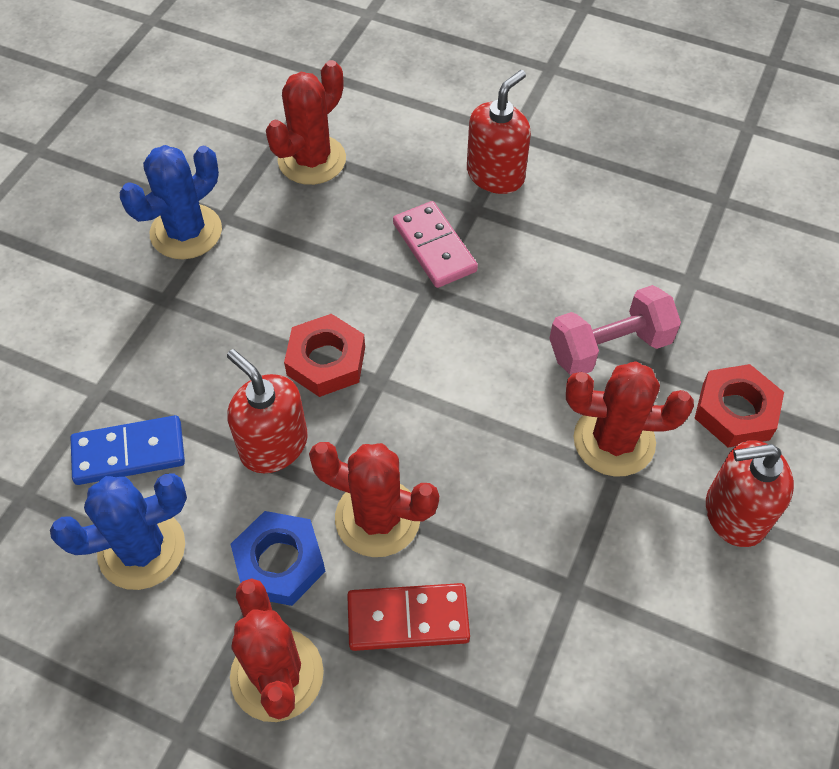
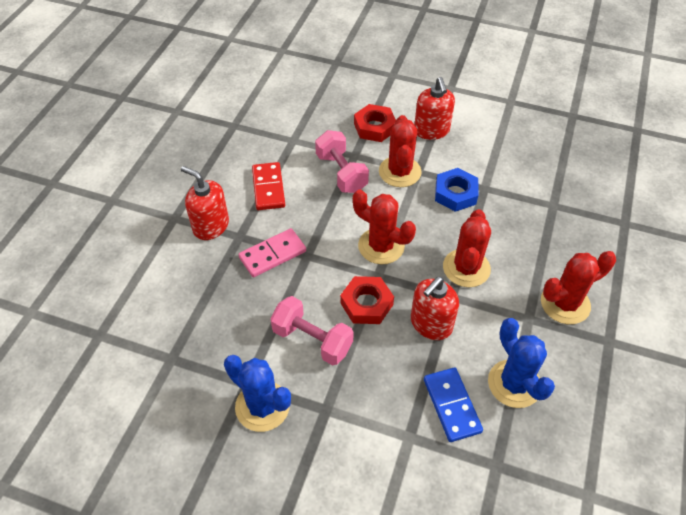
camera: 95 degrees left, 5 degrees down
blue nut [230,511,326,606] -> blue nut moved to [435,168,478,212]
red cactus [266,60,346,185] -> red cactus moved to [353,189,416,264]
red domino [347,583,470,651] -> red domino moved to [252,162,285,210]
none -> pink dumbbell [270,296,354,365]

